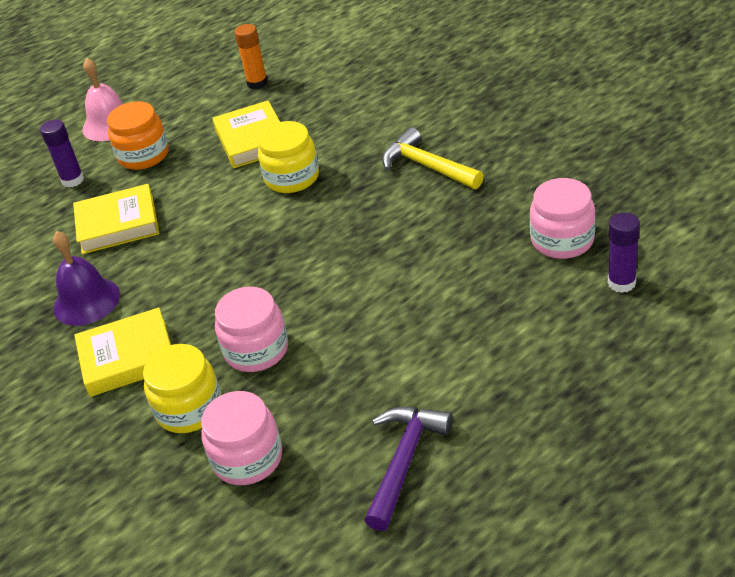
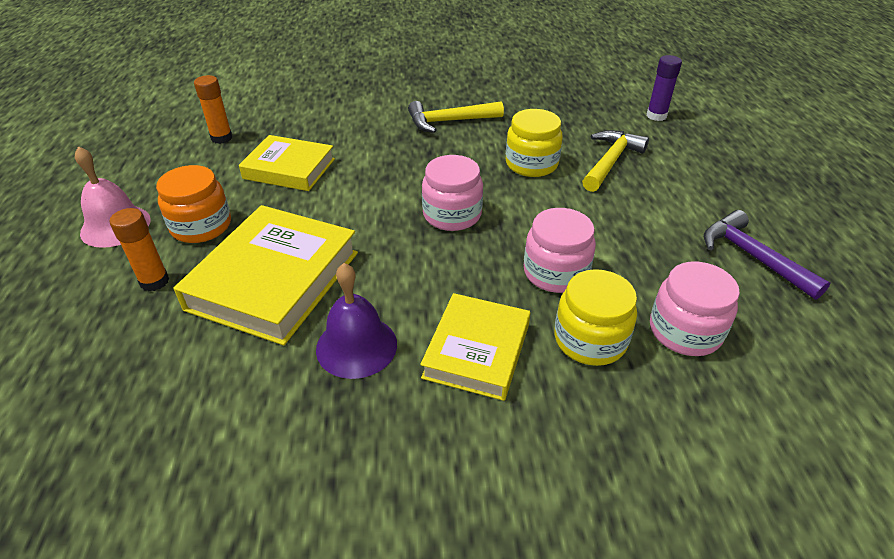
camera: 60 degrees left, 0 degrees up
purple glue stick [40,119,84,188] -> orange glue stick [110,208,169,291]
yellow book [73,184,159,254] -> yellow book [173,205,358,345], size x1.55
yellow jar [258,121,319,193] -> yellow jar moved to [506,109,563,177]
pink jar [530,178,596,259] -> pink jar moved to [422,155,483,231]
none -> yellow hammer [582,130,649,192]

